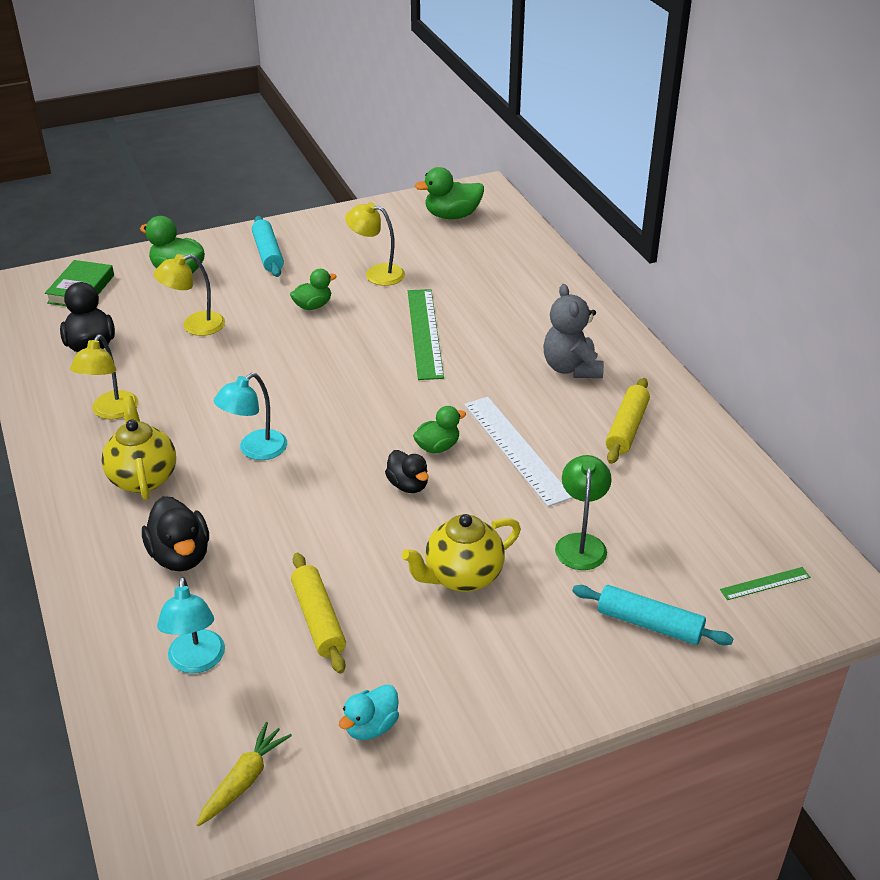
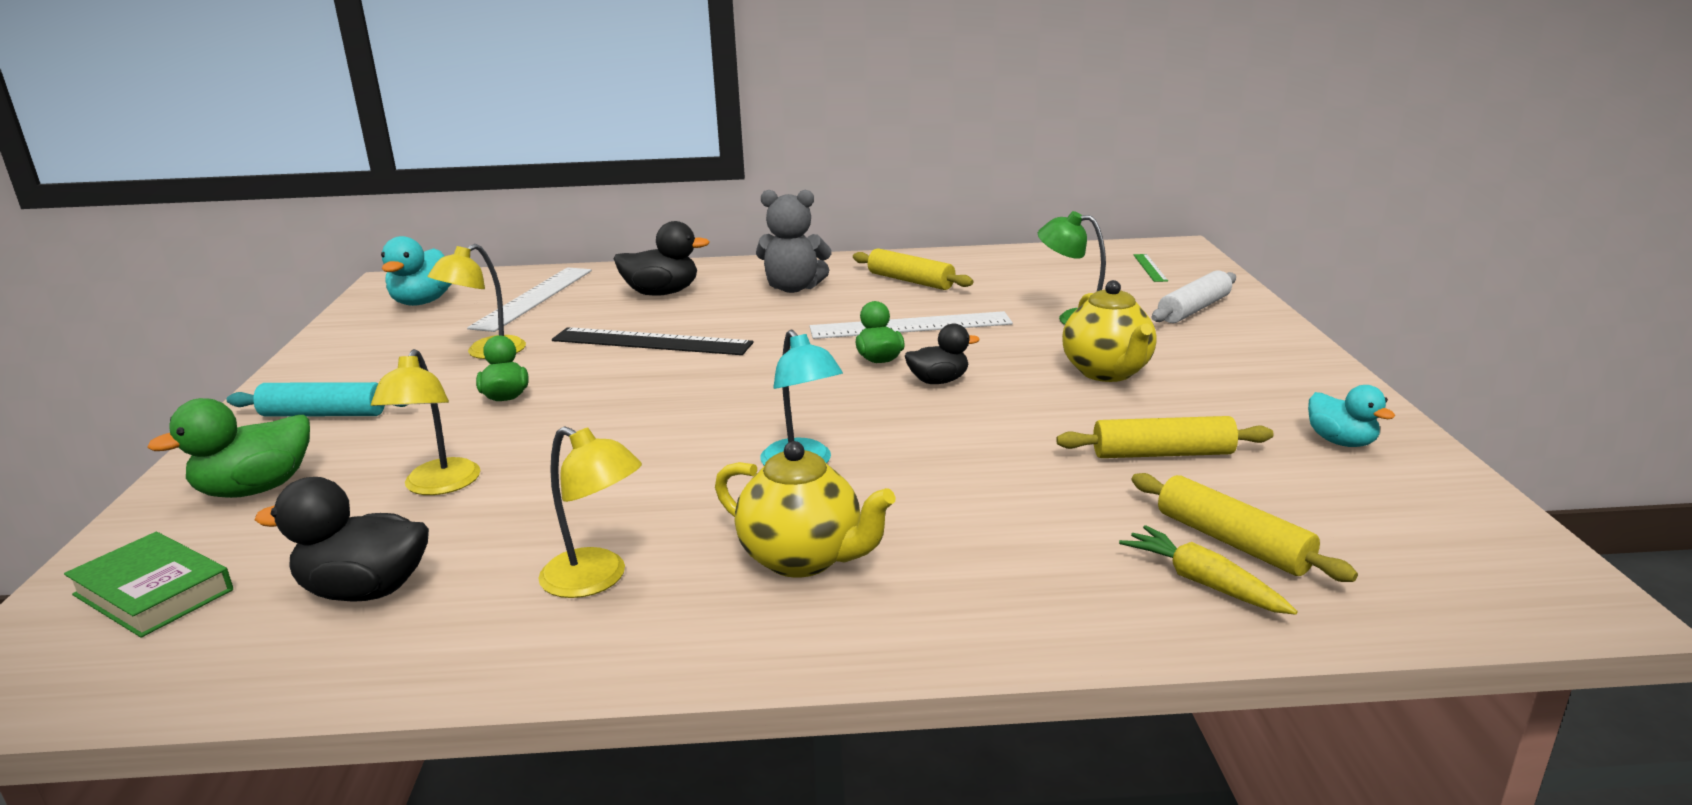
camera: 70 degrees left, 15 degrees down
yellow teapot [101,396,176,500] -> yellow teapot turned 150 degrees counterclockwise [715,441,896,578]
black duck [142,496,209,571] -> black duck moved to [614,221,710,296]
turquoise lamp [157,576,225,673] -> yellow rolling pin [1132,473,1358,582]
yellow carrot [196,722,292,826] -> yellow carrot moved to [1119,525,1298,615]
green ruler [408,289,444,380] -> black ruler [552,327,754,355]
green duck [414,167,484,219] -> turquoise duck [381,236,451,306]
turquoise rolling pin [572,585,733,645] -> white rolling pin [1152,270,1236,323]
none -> white ruler [467,267,592,332]

